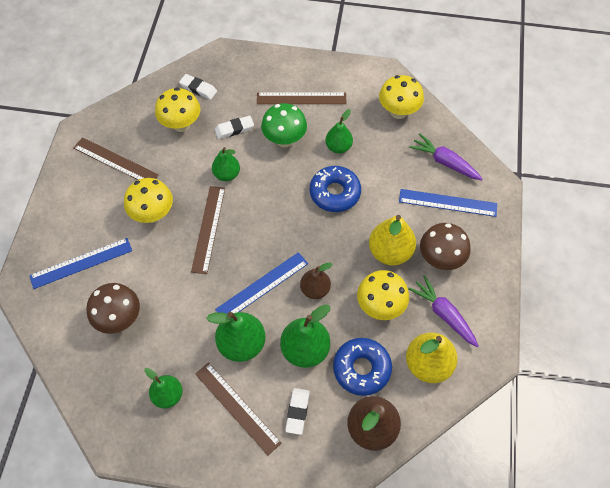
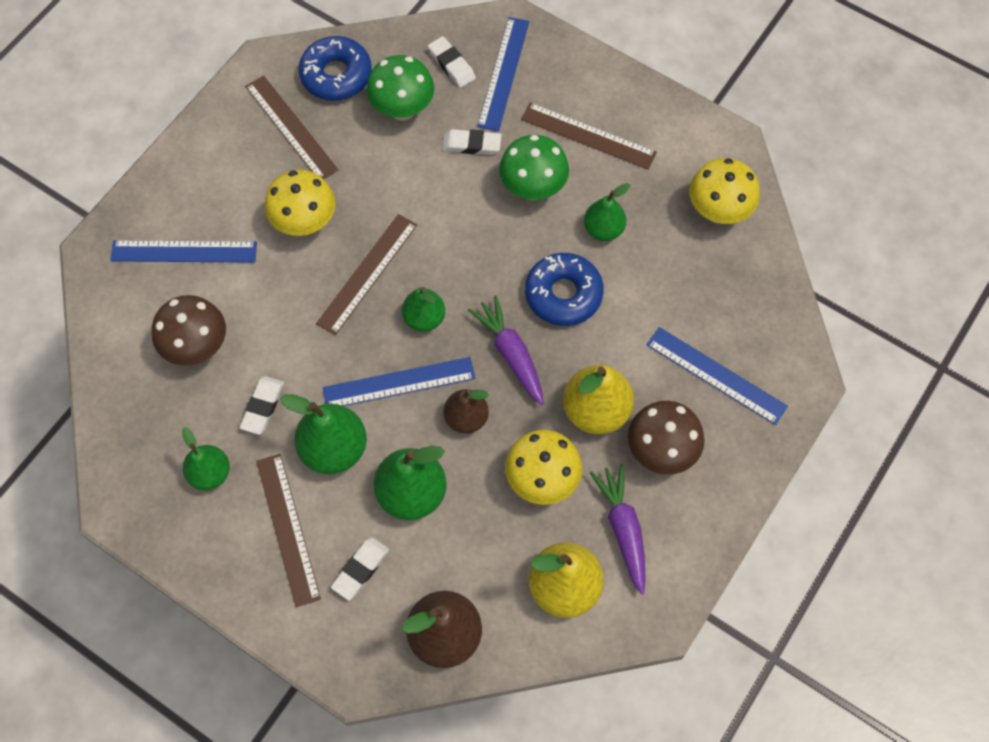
camera: 25 degrees right, 5 degrees up
yellow mushroom [155,88,200,132] -> green mushroom [366,55,434,121]
green pear [212,147,240,181] -> green pear moved to [402,287,445,332]
blue donut [333,338,392,396] -> blue donut moved to [299,36,372,101]
purple carrot [409,133,483,180] -> purple carrot moved to [468,295,544,405]
none -> white eraser [240,376,284,435]
none -> blue ruler [477,17,529,131]

